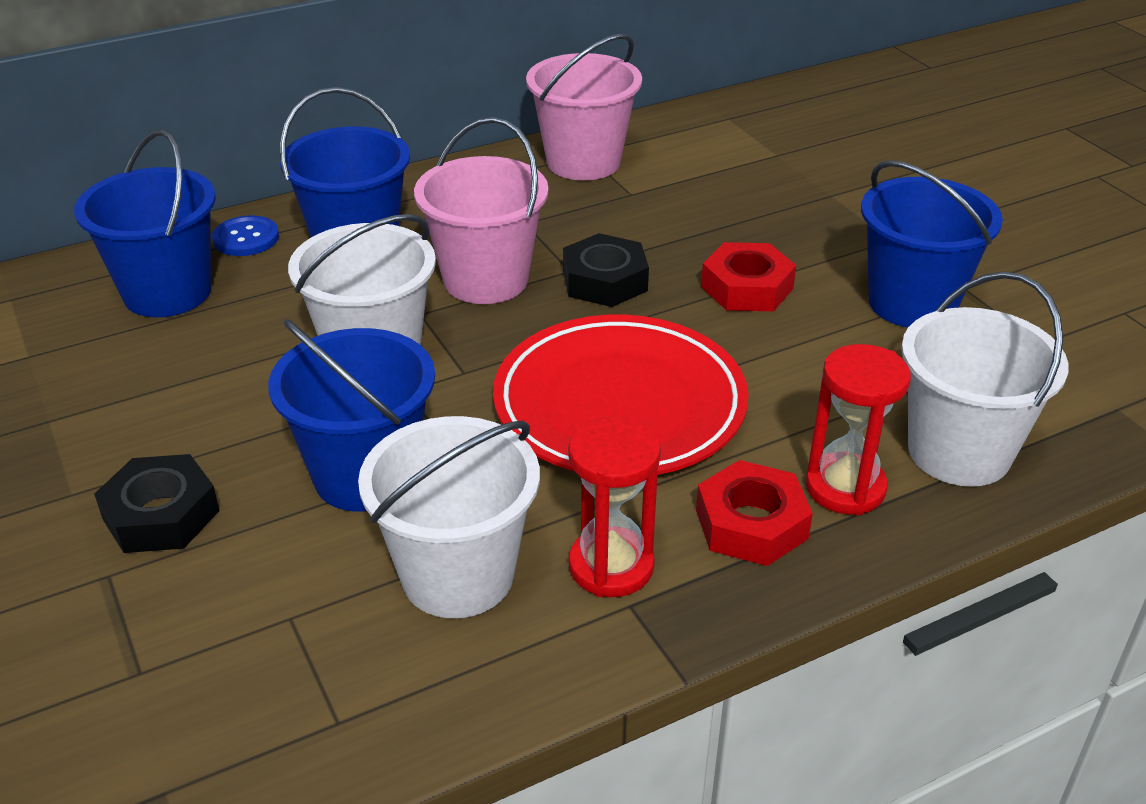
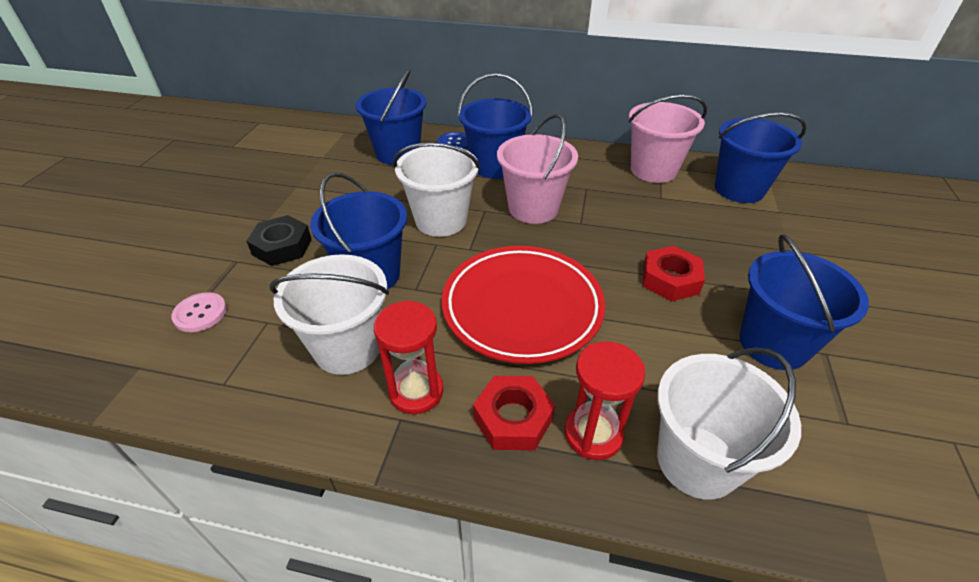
camera: 40 degrees right, 5 degrees up
black nut [563,233,649,307] -> none
none -> pink button [171,292,227,332]
none -> blue bucket [715,112,807,203]

